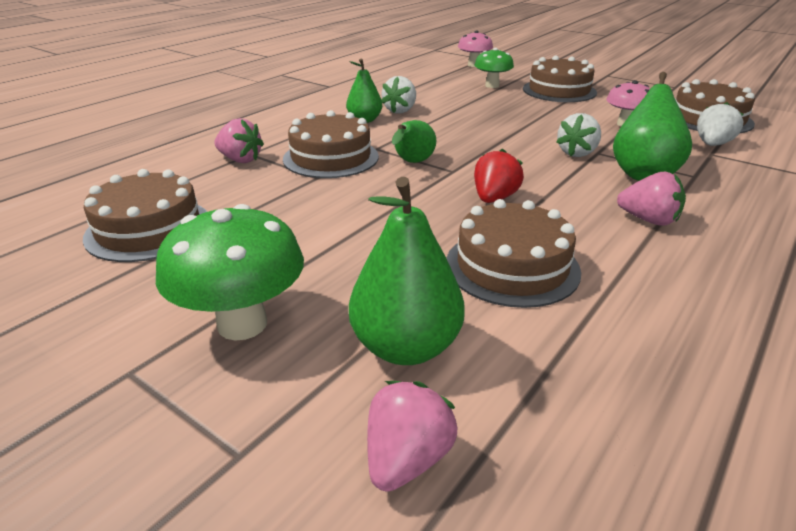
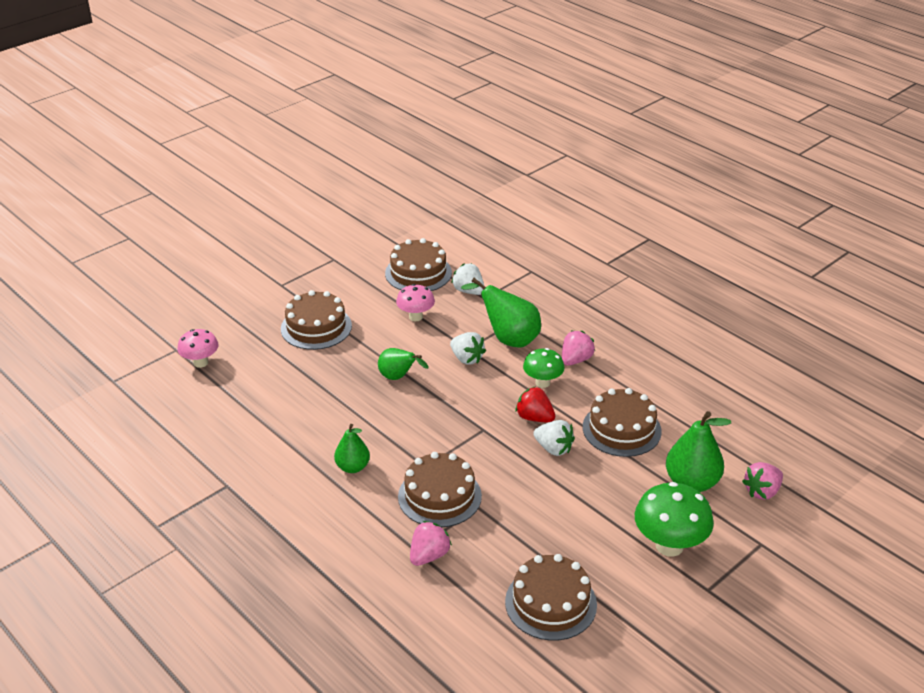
camera: 80 degrees left, 5 degrees up
pink strawberry [367,381,457,492] -> pink strawberry turned 75 degrees counterclockwise [742,462,783,500]
white strawberry [382,76,416,114] -> white strawberry moved to [533,420,575,456]
green pear [392,120,436,163] -> green pear moved to [378,348,428,380]
green mushroom [474,48,514,88] -> green mushroom moved to [523,348,564,388]

